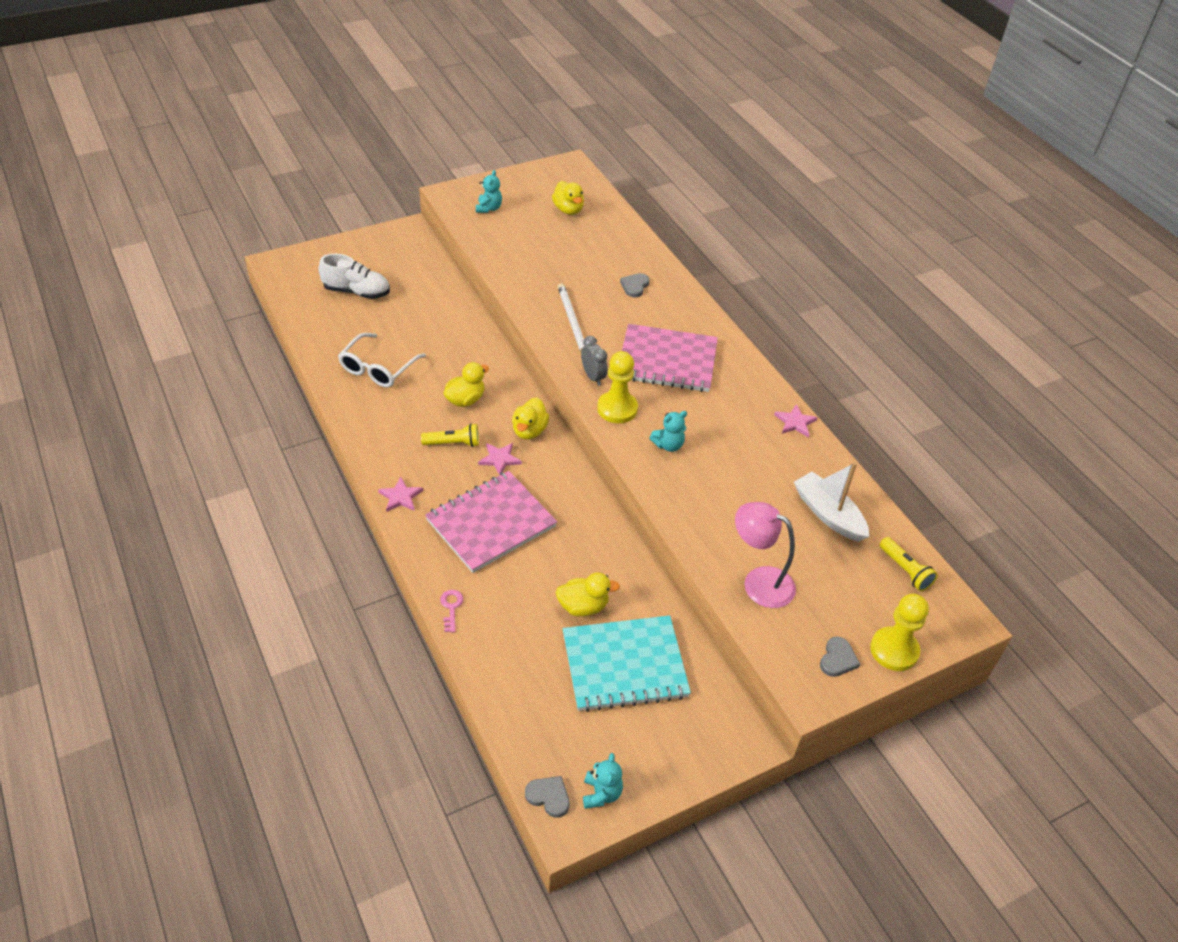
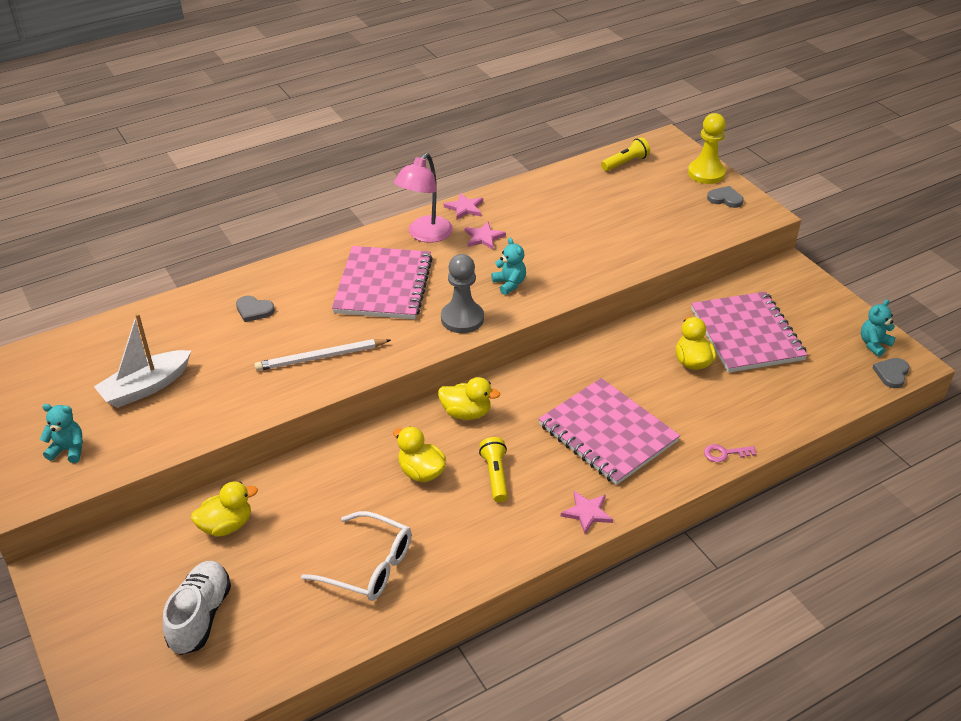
camera: 90 degrees left, 5 degrees down
pink star [478,443,522,475] -> pink star moved to [465,222,506,250]
yellow duck [552,181,584,215] -> yellow duck moved to [191,482,258,536]
turquoise notebook [563,615,691,712] -> pink notebook [691,291,808,373]
grey clock [581,336,608,386] -> none
turquoise teddy bear [583,753,623,809] -> turquoise teddy bear turned 45 degrees counterclockwise [861,299,896,357]
yellow pawn [597,351,638,423] -> grey pawn [441,254,484,333]
pink lamp [735,502,796,608] -> pink lamp moved to [394,153,453,243]
white boat [794,462,869,542] -> white boat moved to [94,313,191,408]

